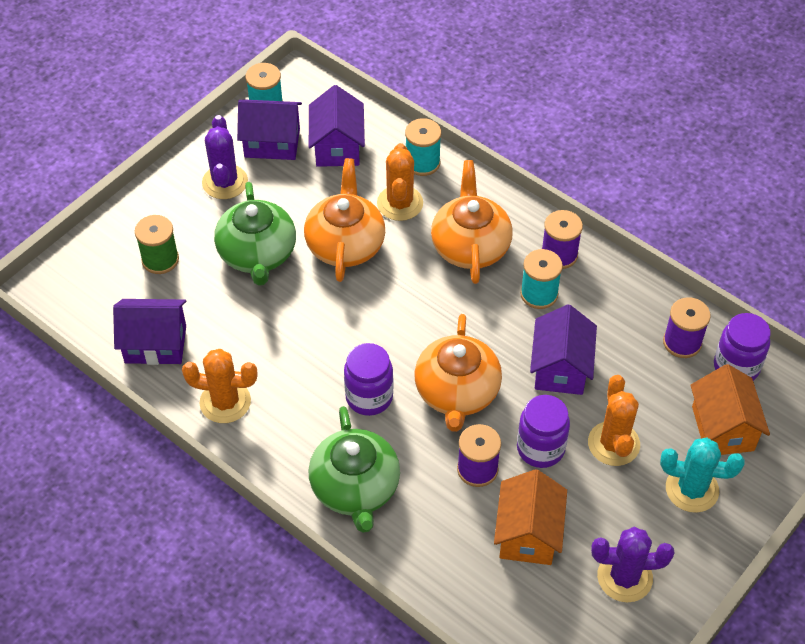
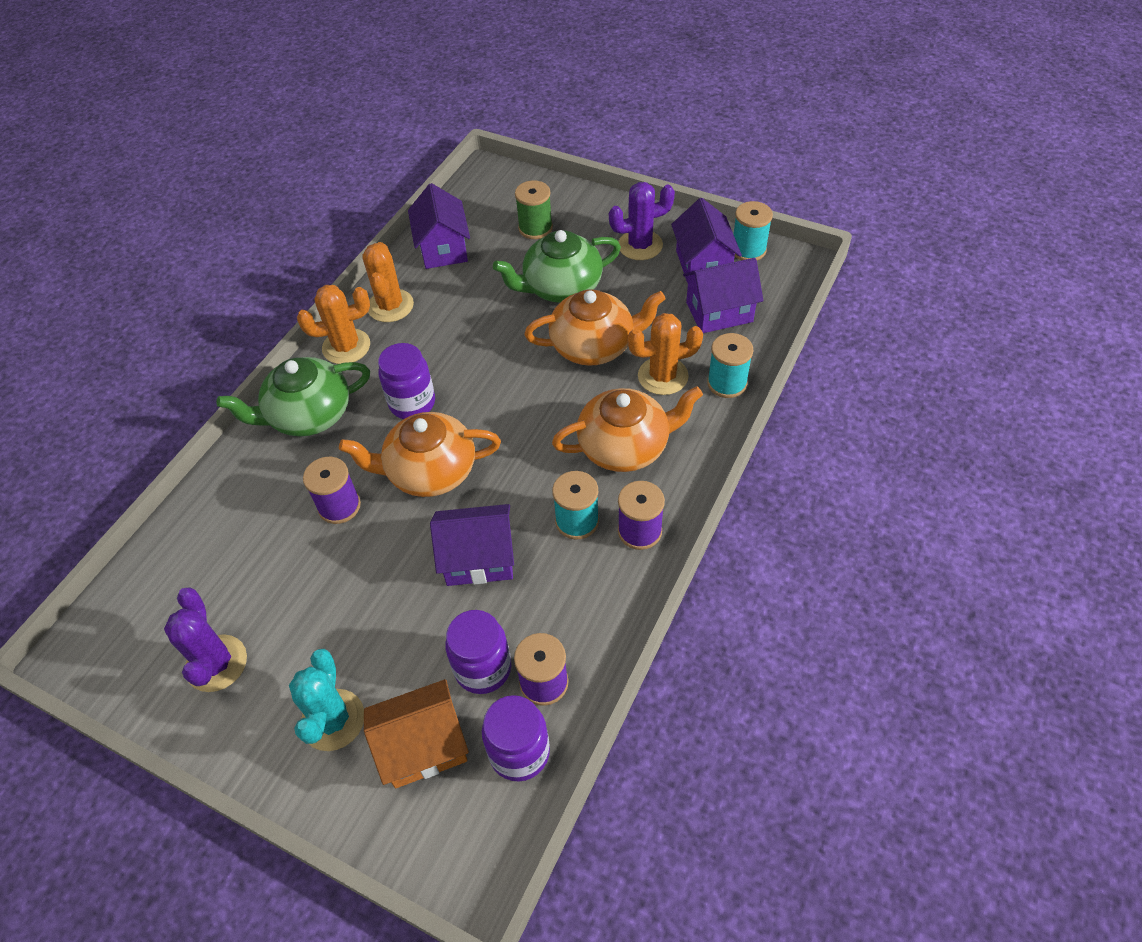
camera: 80 degrees right, 0 degrees up
orange house [494,469,567,565] -> none
purple jar [517,395,570,468] -> purple jar moved to [445,610,511,694]
orange cactus [588,375,640,466] -> orange cactus moved to [297,285,370,364]

